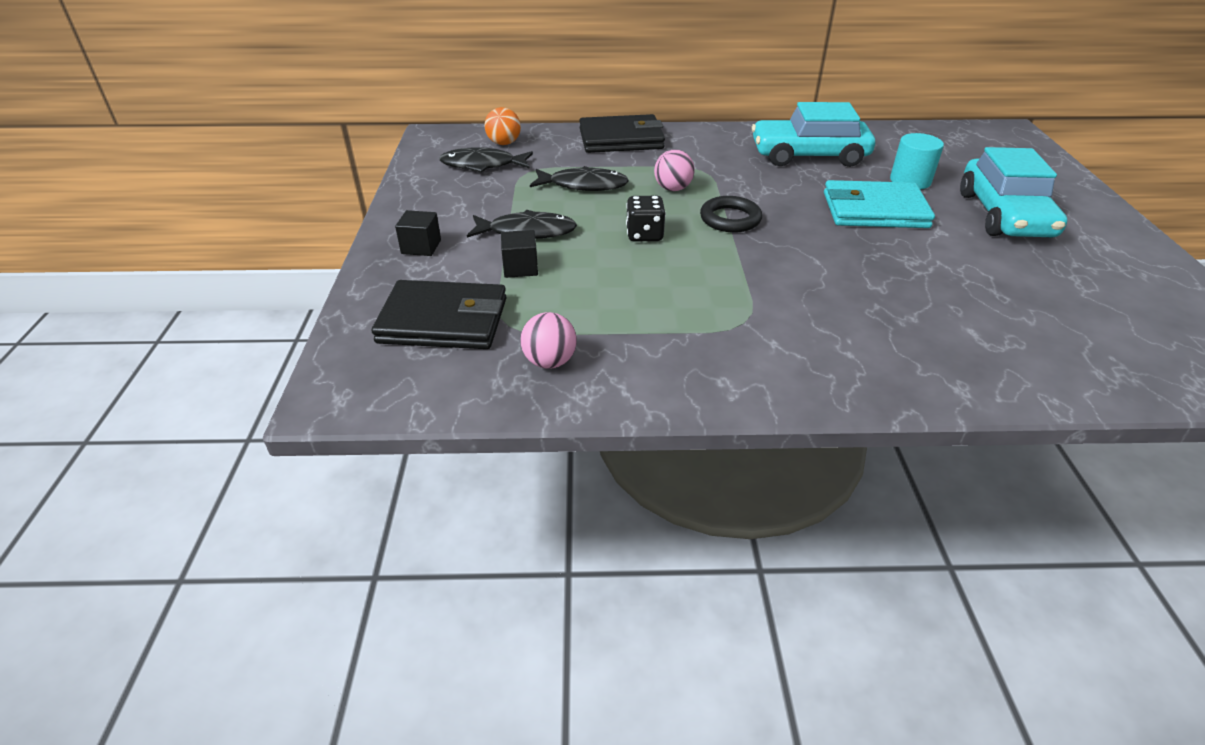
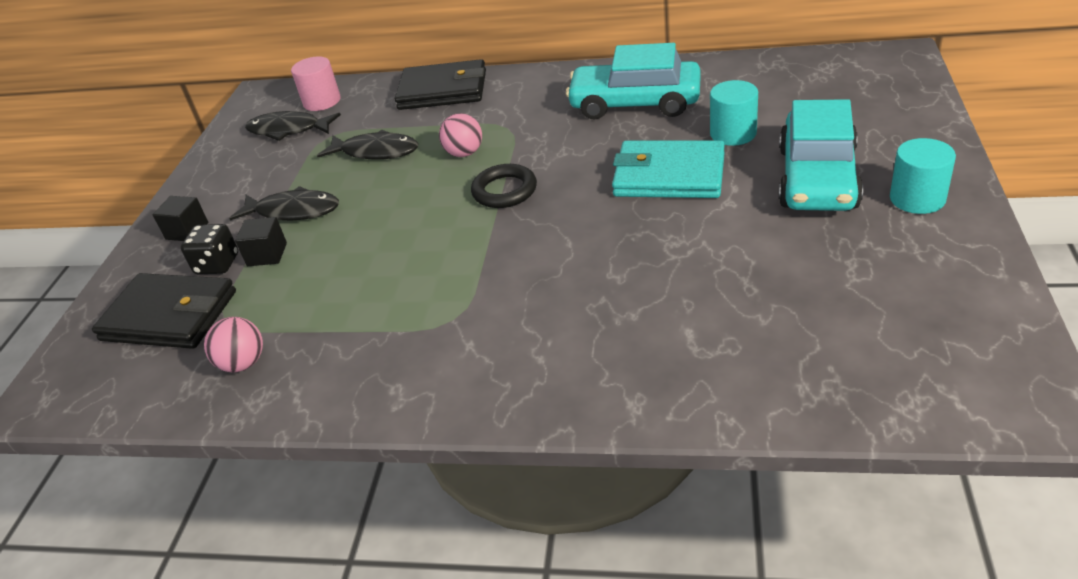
camera: 15 degrees right, 0 degrees up
orange ball [485,107,521,145] -> pink cylinder [291,56,341,111]
black dice [626,196,666,242] -> black dice moved to [181,224,238,274]
none -> turquoise cylinder [890,138,956,214]

